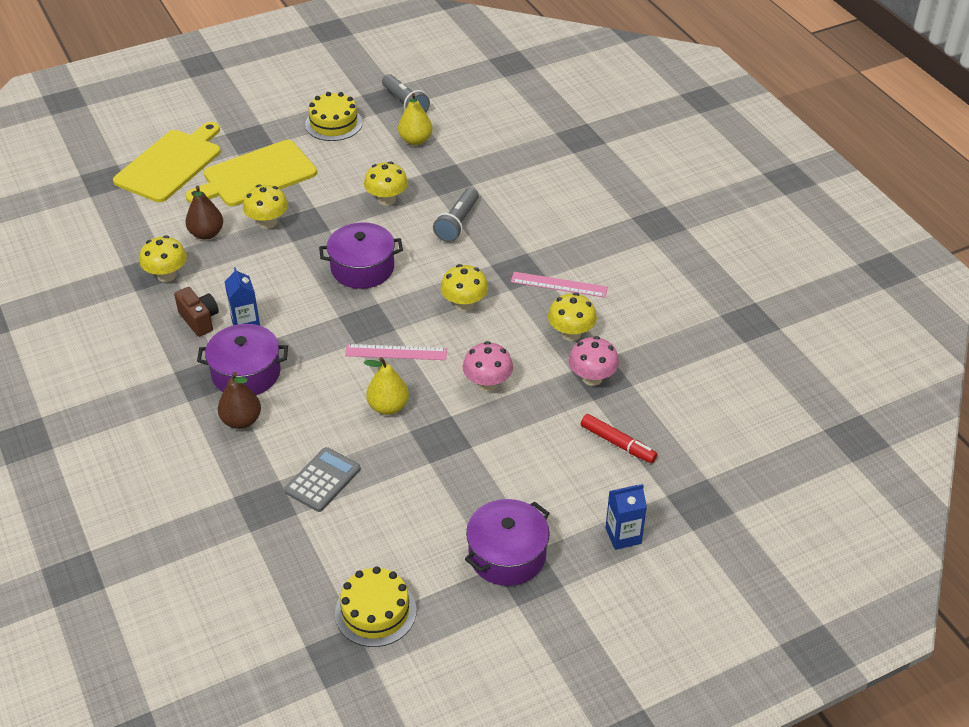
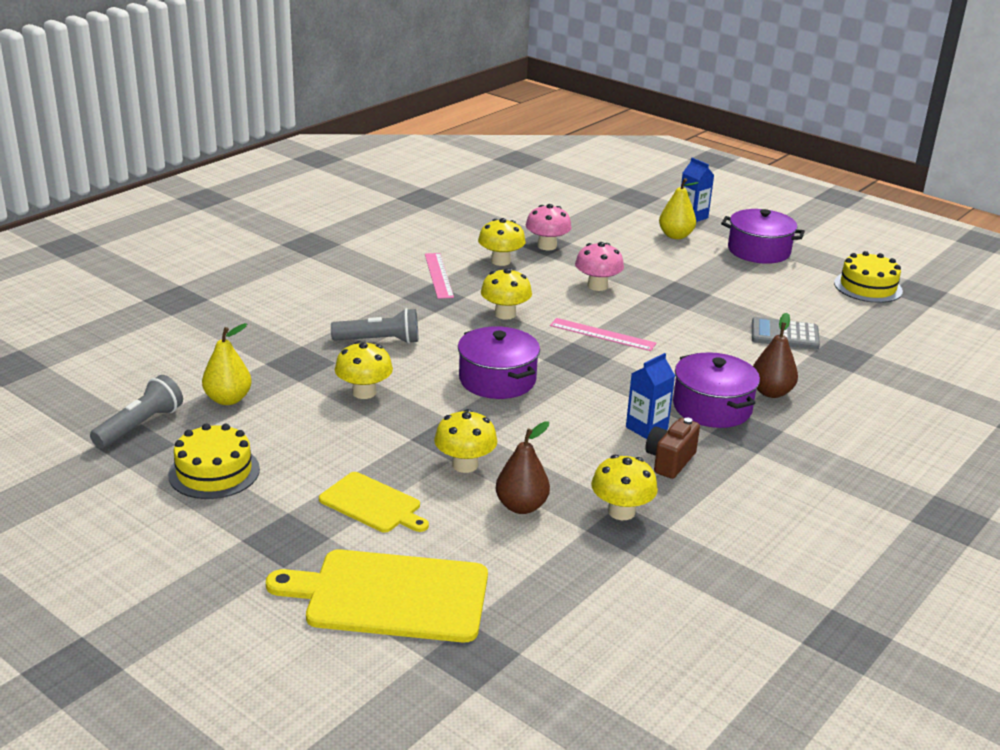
camera: 115 degrees left, 15 degrees down
yellow cutting board [186,140,317,206] -> yellow cutting board [319,472,429,532], size x0.59
pink ruler [345,344,447,360] -> pink ruler turned 45 degrees counterclockwise [550,318,657,351]
yellow pear [364,357,409,415] -> yellow pear moved to [659,178,699,239]
red marker [581,414,658,463] -> none

